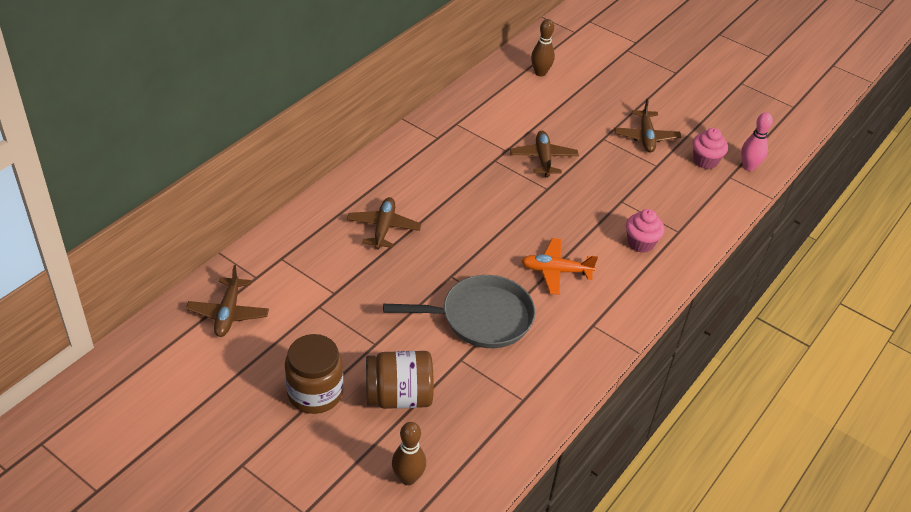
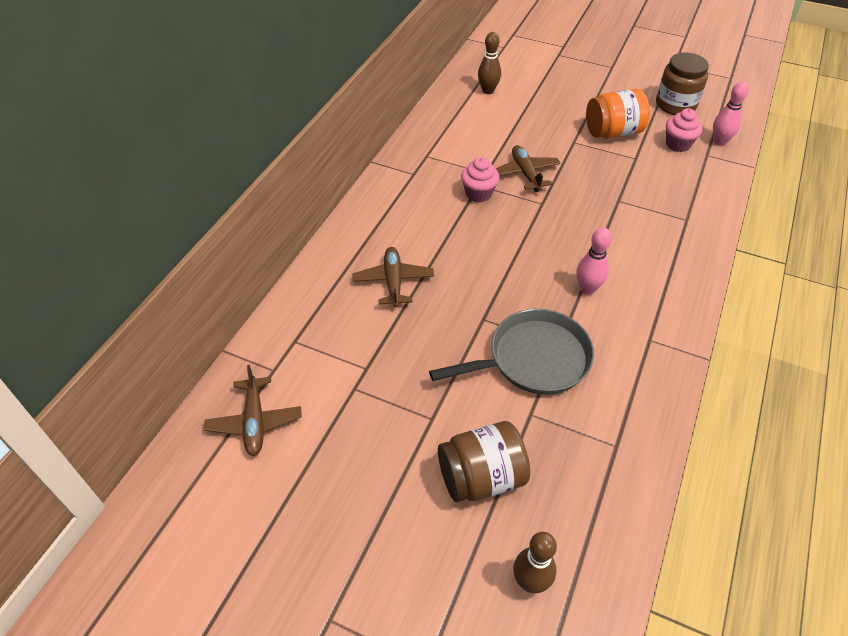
camera: 10 degrees left, 5 degrees up
brown jar [285,334,343,414] -> brown jar moved to [656,52,709,115]
orange plane [521,238,598,295] -> pink bowling pin [577,228,612,294]
brown plane [614,99,681,153] -> orange jar [586,89,650,139]
pink cupcake [626,209,665,253] -> pink cupcake moved to [461,157,499,202]

